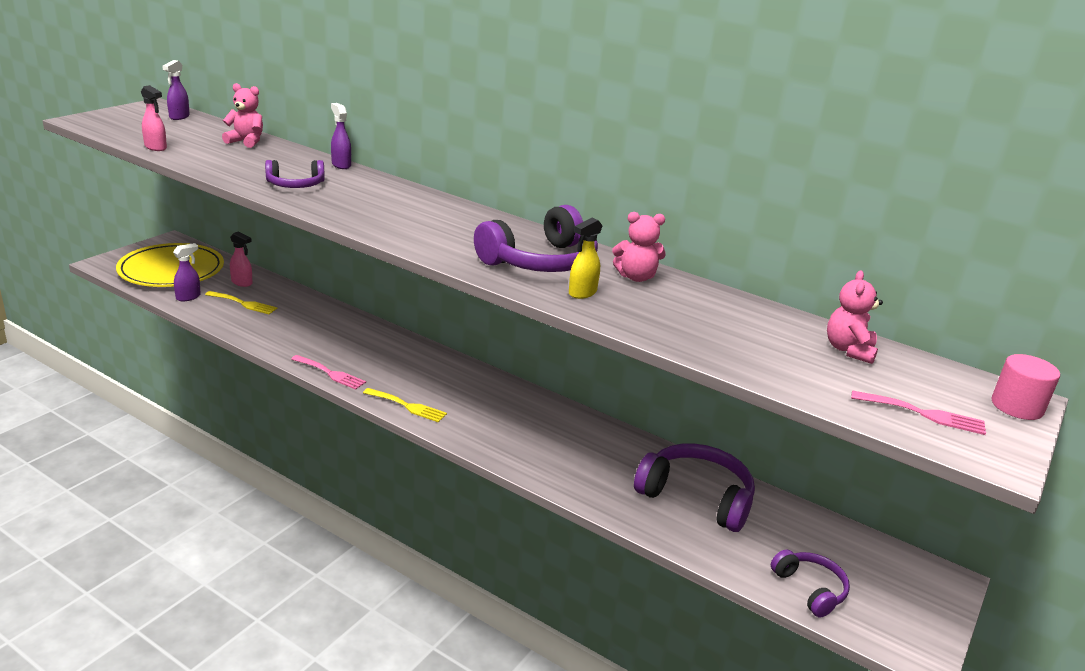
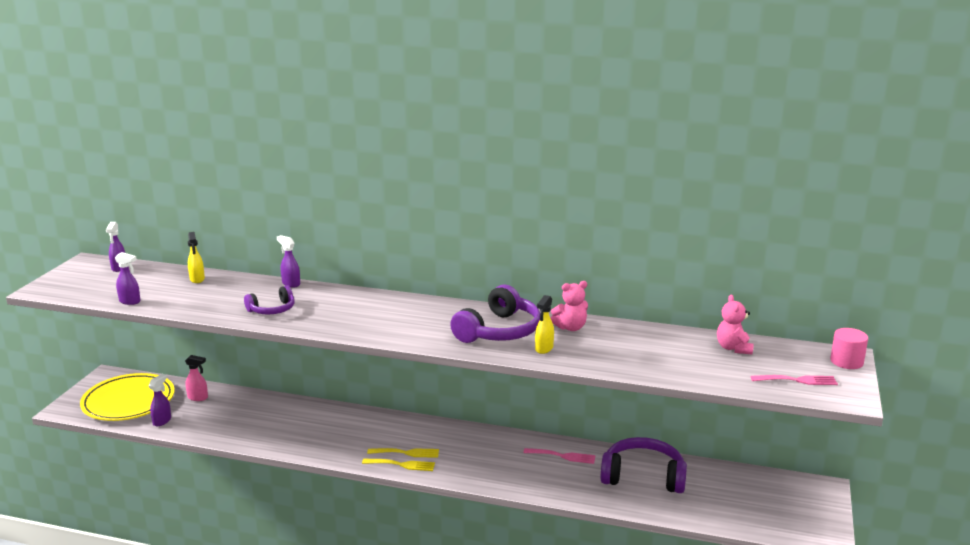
camera: 15 degrees left, 5 degrees down
pink spray bottle [141,85,167,151] -> purple spray bottle [115,252,141,305]
yellow fork [205,291,278,314] -> yellow fork moved to [367,448,439,458]
pink teddy bear [222,83,263,148] -> yellow spray bottle [188,232,205,283]
pink fork [291,355,366,390] -> pink fork moved to [524,448,596,464]
purple headphones [771,549,850,617] -> none

